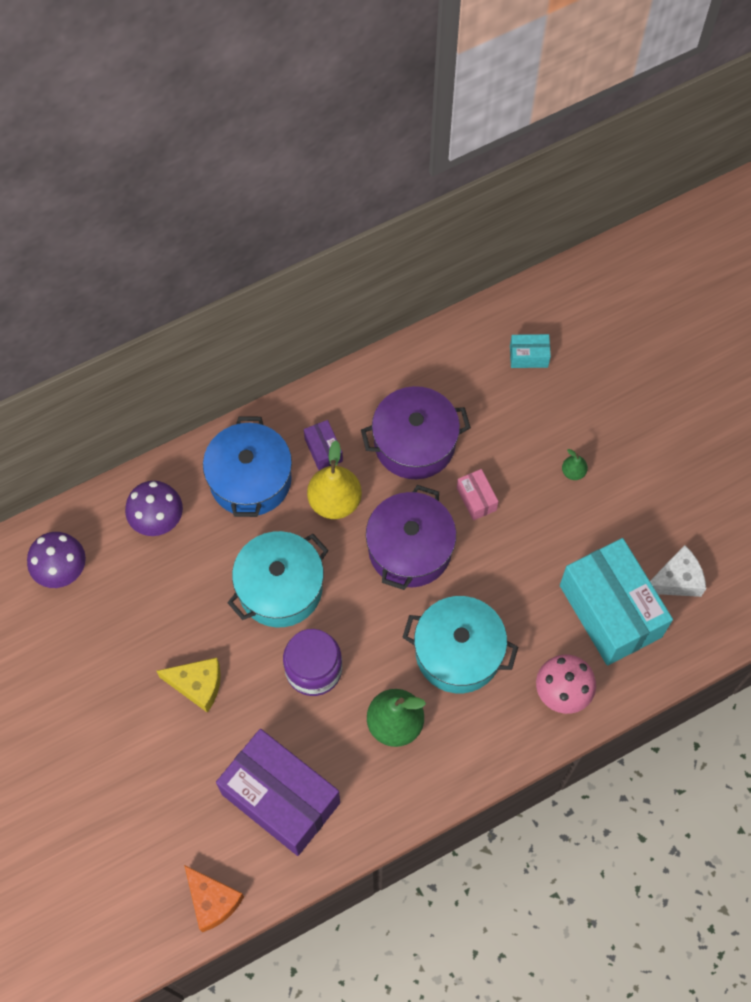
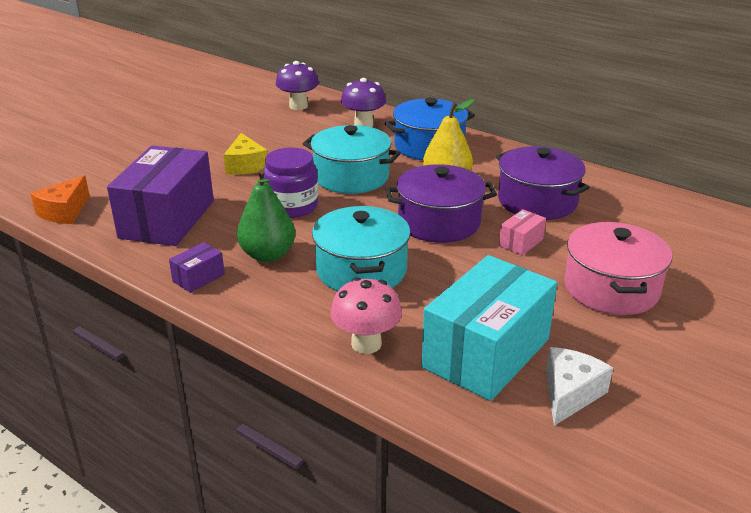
camera: 65 degrees right, 35 degrees down
purple box [304,420,343,470] -> purple box moved to [169,242,225,293]
turquoise box [510,334,551,368] -> none
green pear [562,449,588,480] -> pink pot [564,222,672,315]
white cheese [650,545,706,597] -> white cheese turned 105 degrees counterclockwise [546,347,613,426]

